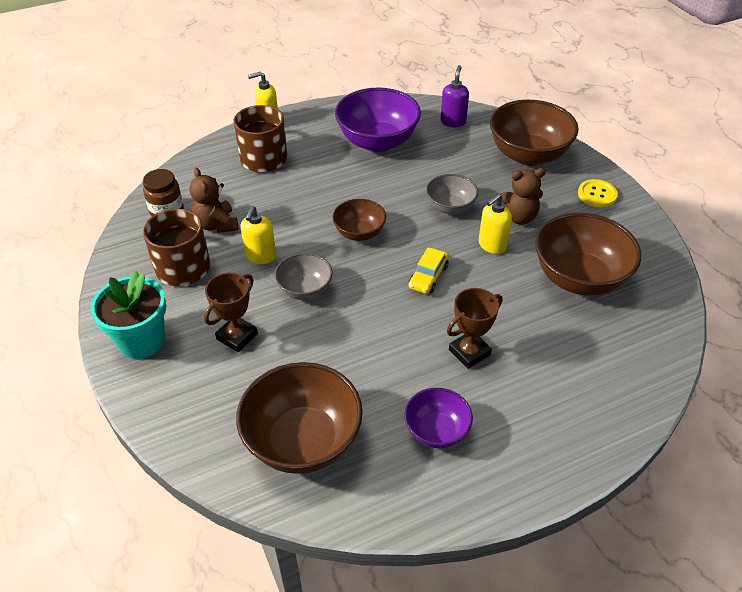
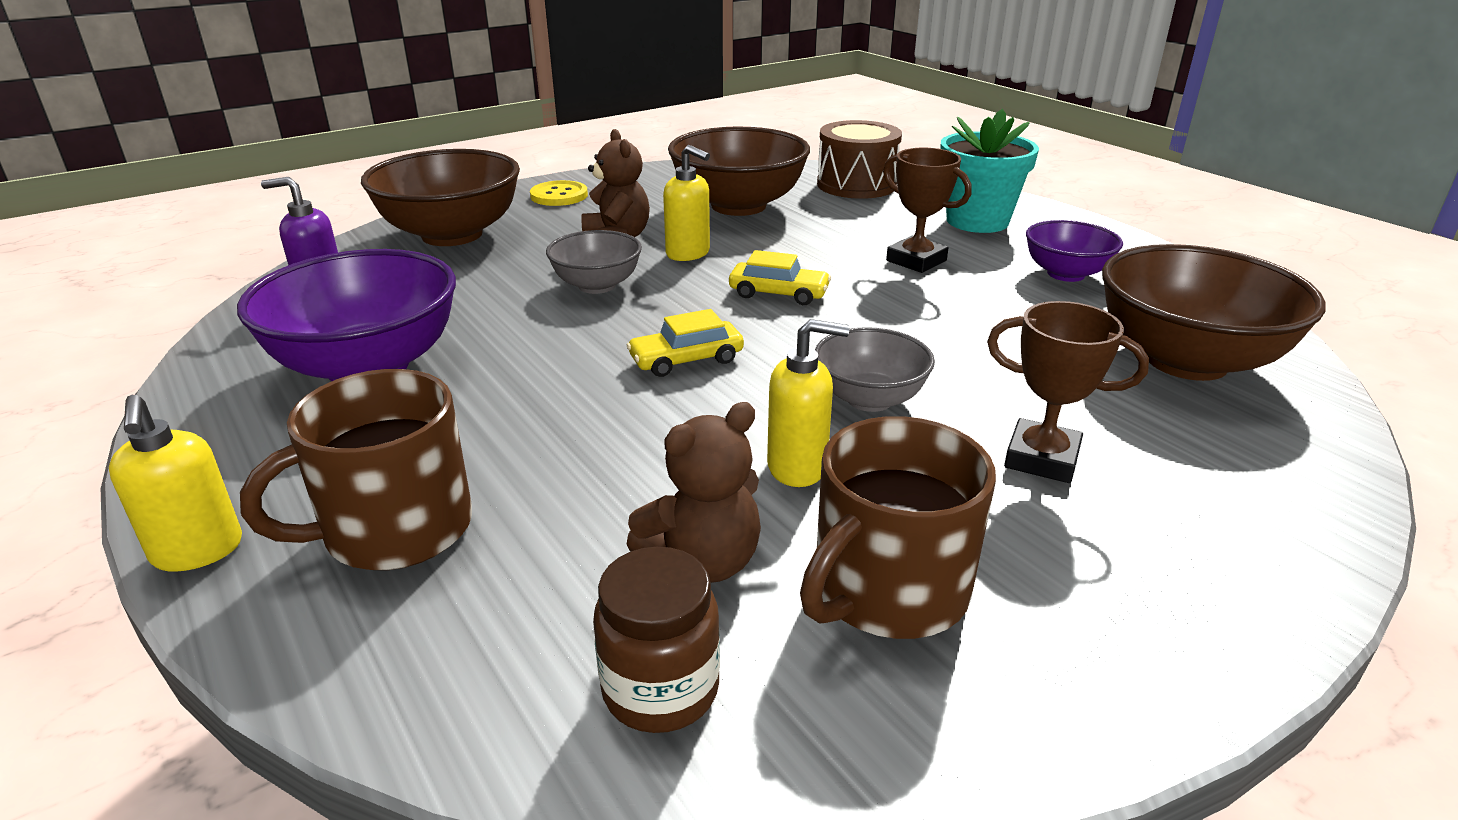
camera: 100 degrees left, 15 degrees down
turquoise flower pot [91,271,166,359] -> turquoise flower pot moved to [940,109,1039,233]
brown bowl [332,199,386,241] -> yellow car [627,309,744,377]
none -> brown drum [817,120,902,199]

